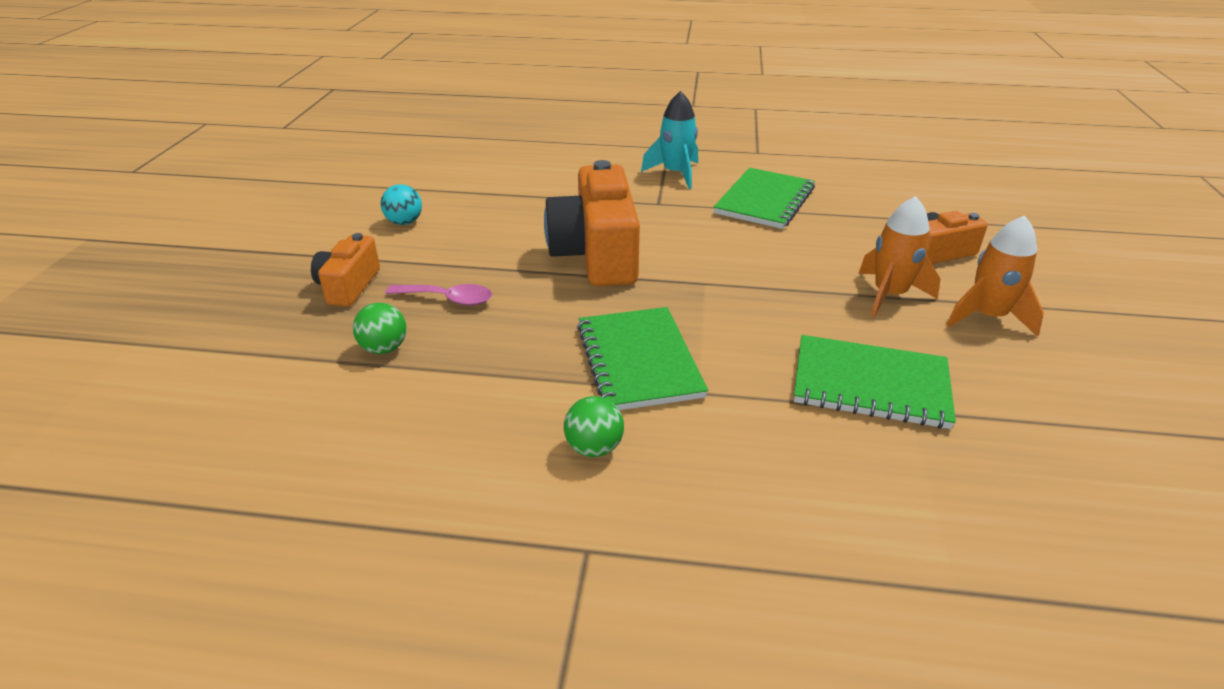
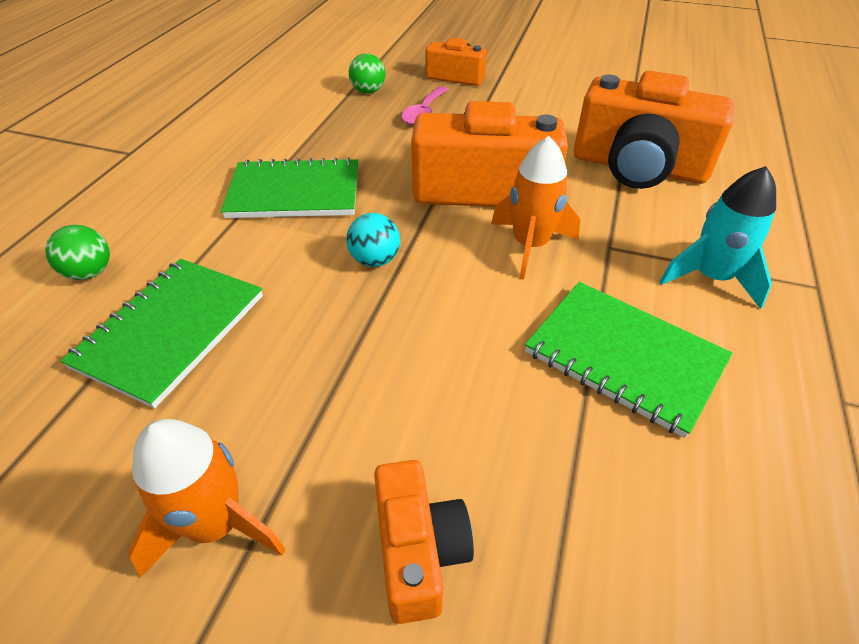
camera: 100 degrees right, 10 degrees up
turquoise ball [381,184,422,225] -> turquoise ball moved to [347,213,400,267]
green ball [564,396,624,457] -> green ball moved to [45,225,110,280]
orange rocket [859,196,941,317] -> orange rocket moved to [491,136,580,280]
none -> orange camera [574,71,734,189]

